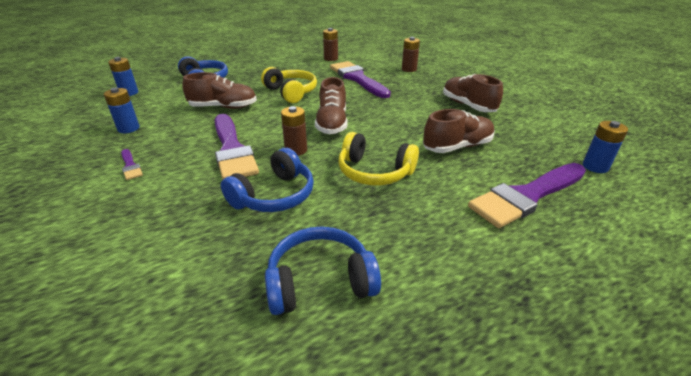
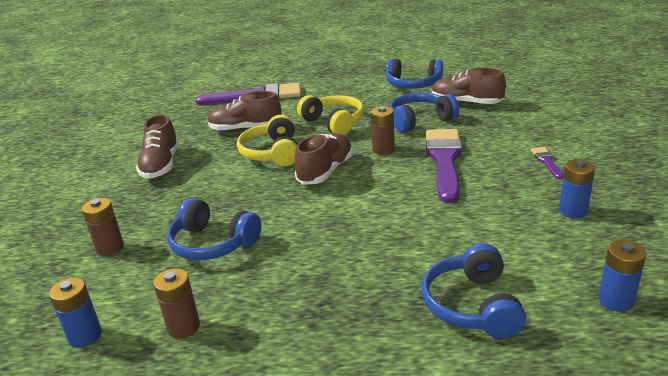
camera: 150 degrees left, 5 degrees down
brown shoe [182,72,257,109] -> brown shoe moved to [432,68,506,104]
yellow headphones [261,67,317,103] -> yellow headphones moved to [237,115,297,166]
purple brush [330,61,391,98] -> blue headphones [167,198,261,260]
blue battery [583,121,628,173] -> blue battery moved to [49,278,102,348]

